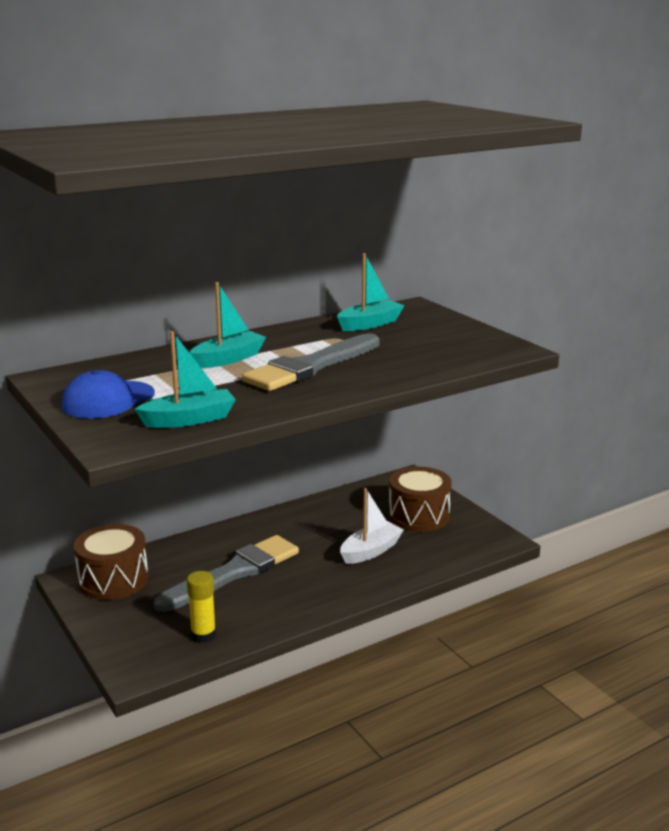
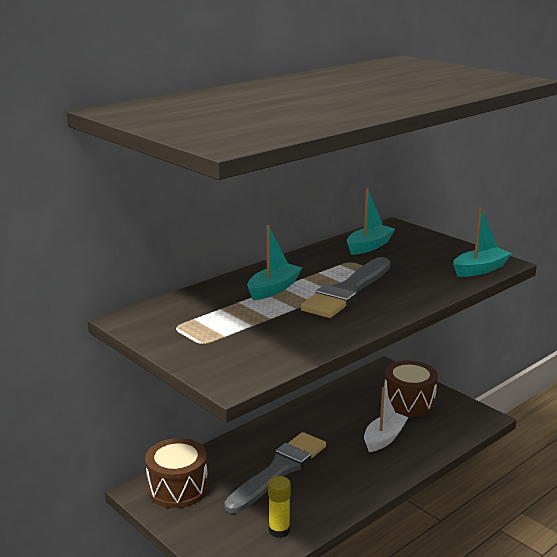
camera: 10 degrees left, 0 degrees up
blue cap [62,370,155,419] -> none
turquoise boat [135,331,236,428] -> turquoise boat moved to [453,208,512,277]

